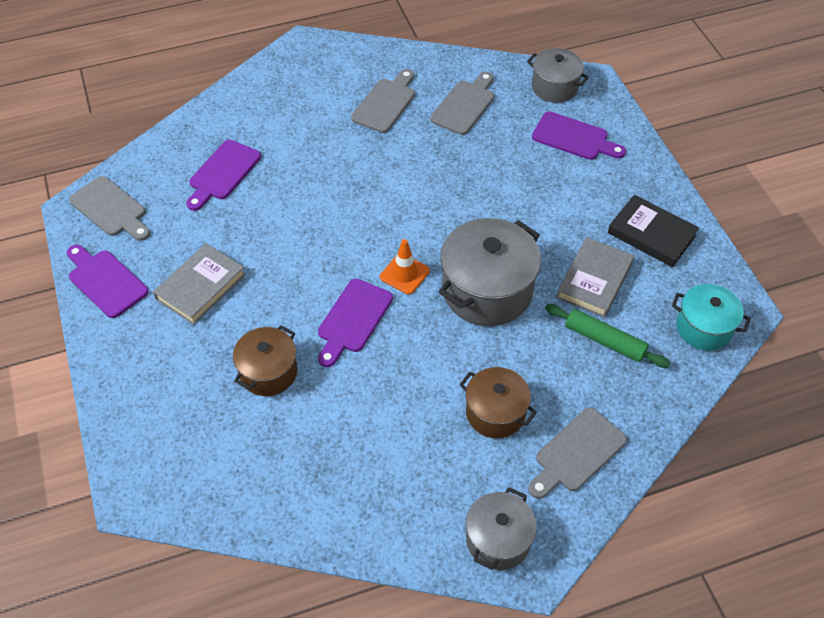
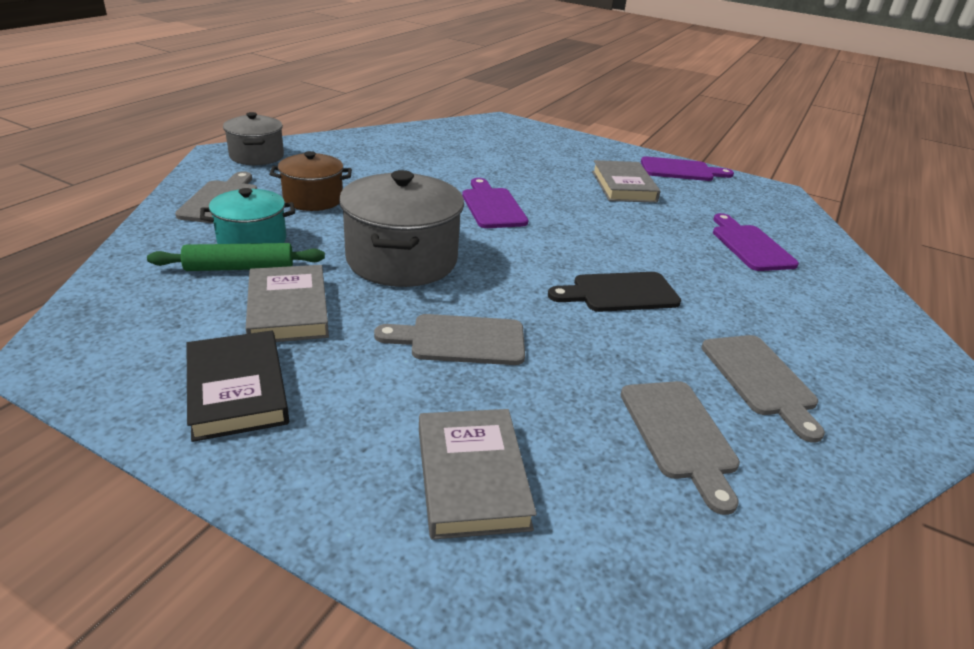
camera: 135 degrees right, 20 degrees down
grey cutting board [69,176,150,241] -> grey cutting board moved to [374,314,525,365]
brown pot [233,325,298,396] -> none
orange traffic cone [380,239,430,294] -> none
grey pot [527,48,589,103] -> none
purple cutting board [532,111,626,160] -> grey book [419,409,537,540]
black book [608,195,699,267] -> black book turned 75 degrees clockwise [187,331,289,442]
turquoise pot [672,284,751,351] -> turquoise pot moved to [200,188,295,244]
none -> black cutting board [548,272,681,312]

